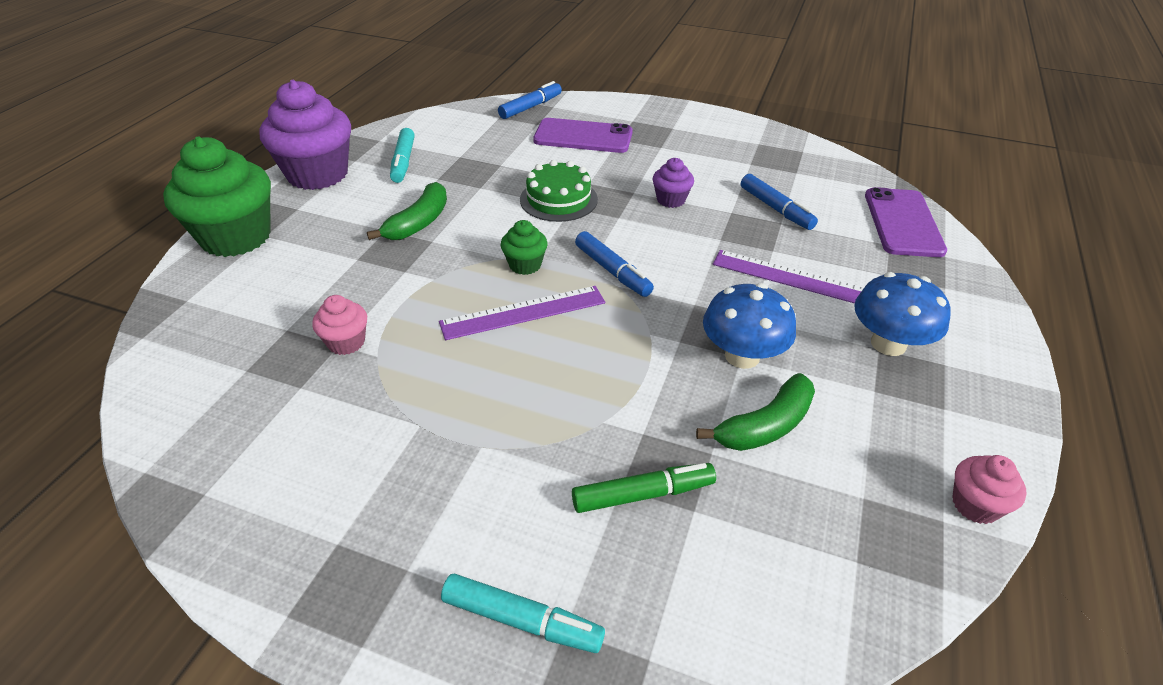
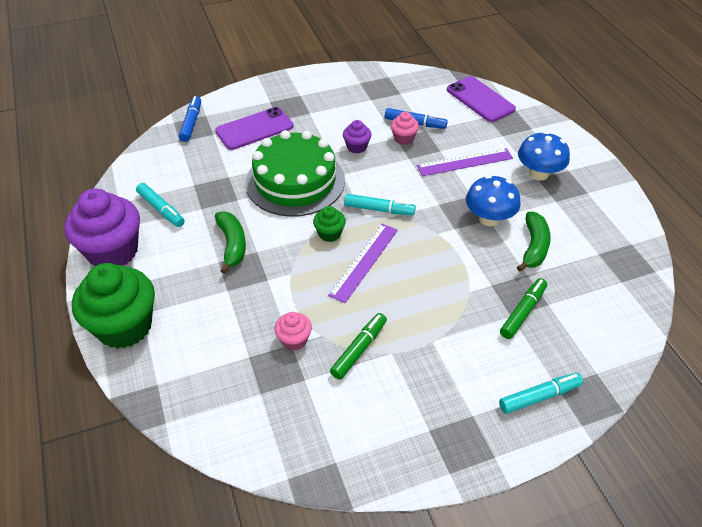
camera: 40 degrees left, 5 degrees up
green cake [520,160,598,222] -> green cake [245,130,345,217], size x1.75
blue marker [575,231,654,297] -> turquoise marker [344,194,416,215]
pink cupcake [952,455,1027,524] -> pink cupcake moved to [391,112,419,145]
none -> green marker [330,313,387,380]

